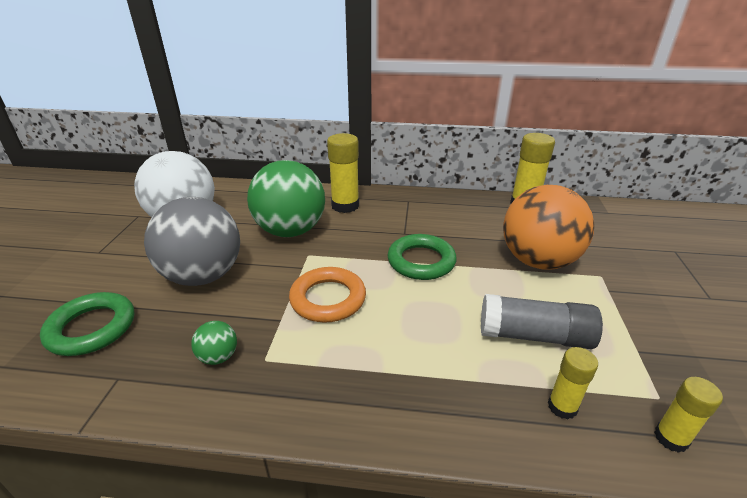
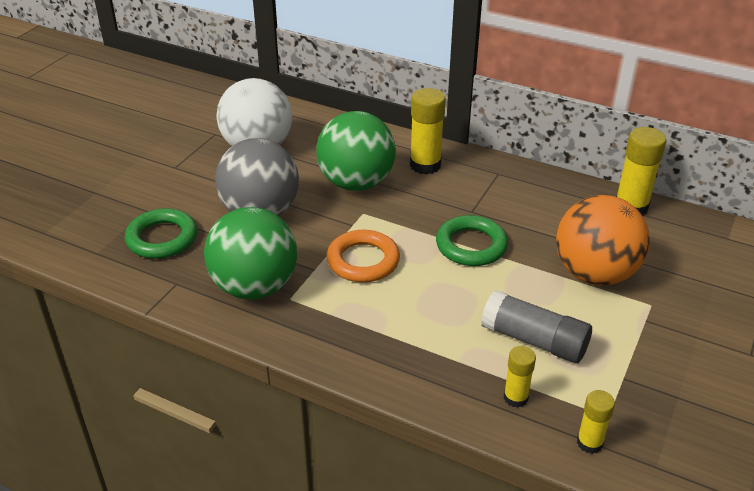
camera: 20 degrees right, 5 degrees up
green ball [191,321,237,365] -> green ball [204,207,297,299], size x2.48

